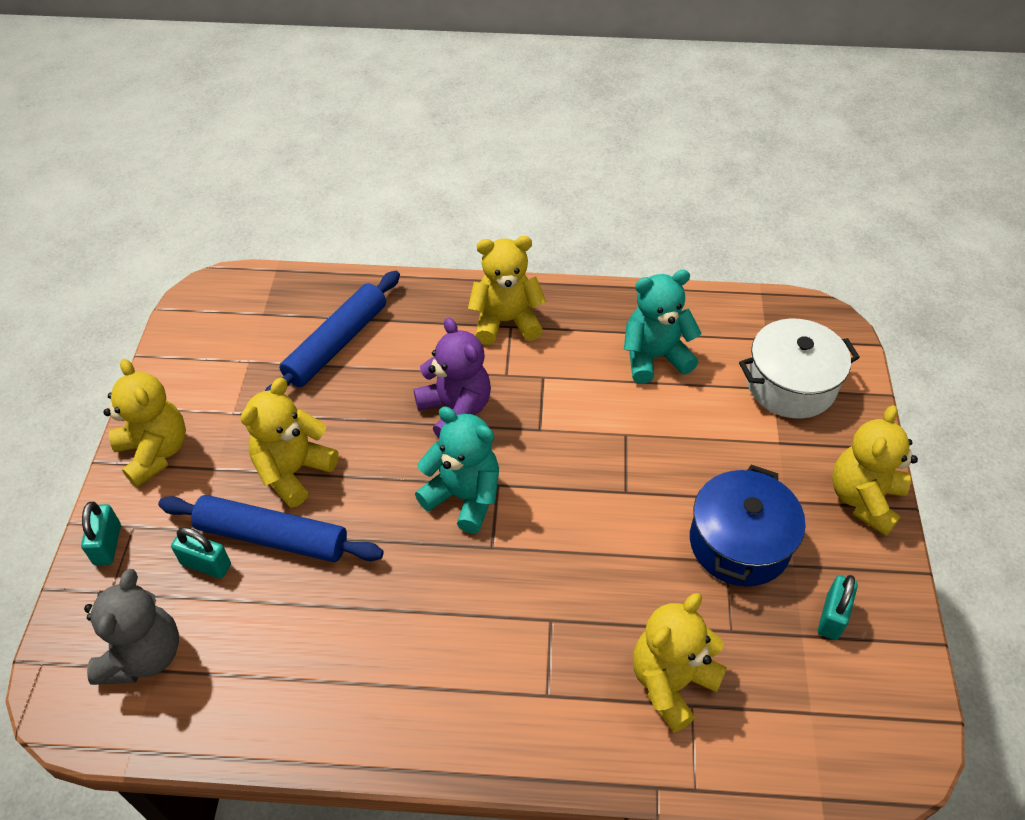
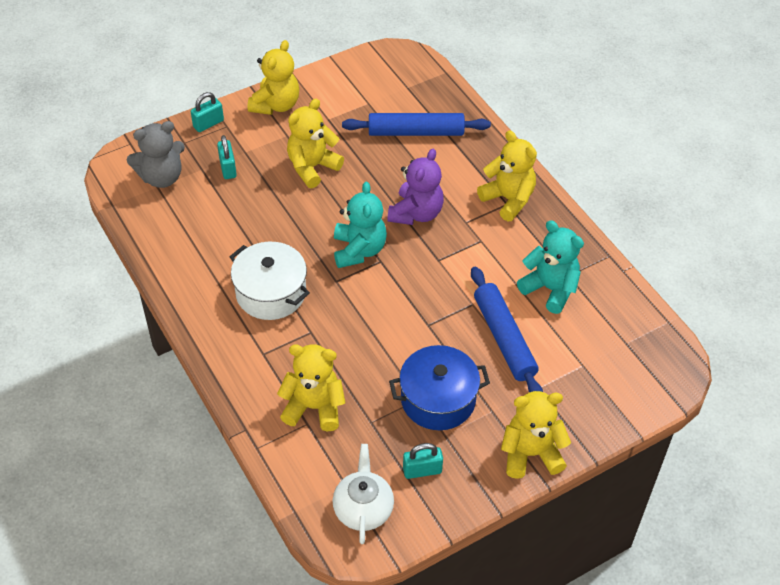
camera: 55 degrees right, 0 degrees up
blue rolling pin [158,495,384,562] -> blue rolling pin moved to [471,267,543,392]
yellow teddy bear [241,378,338,508] -> yellow teddy bear turned 45 degrees counterclockwise [287,99,344,188]
white pot [739,318,860,419] -> white pot moved to [230,242,310,320]
none -> white teapot [333,444,394,544]

